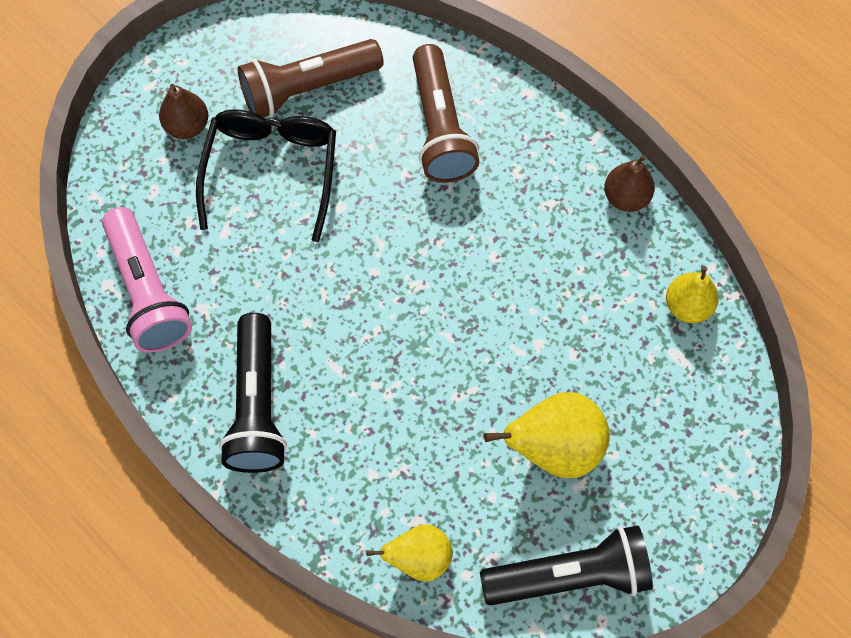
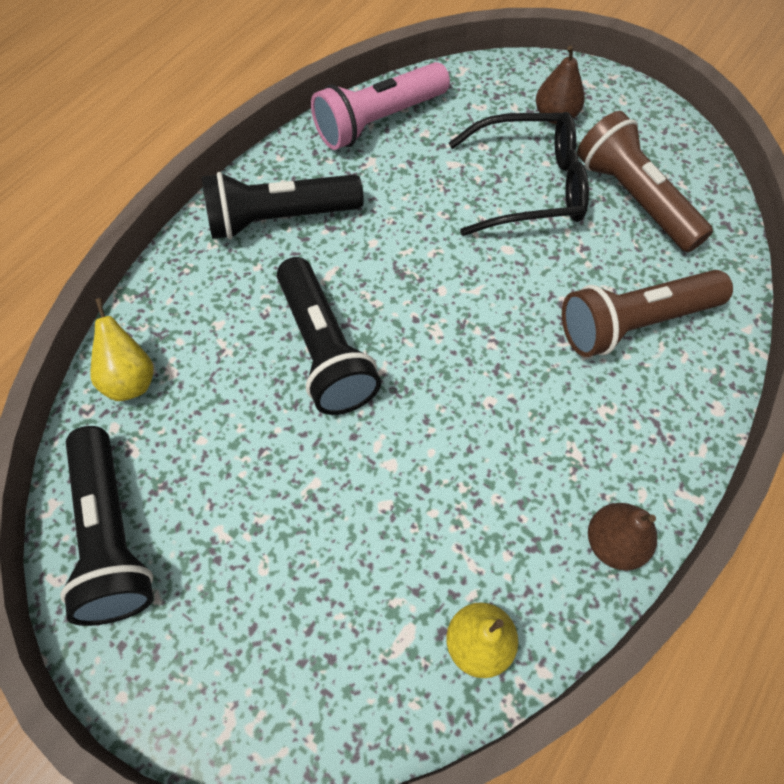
camera: 80 degrees right, 5 degrees down
yellow pear [484,392,610,478] -> none
none -> black flashlight [277,257,381,415]

